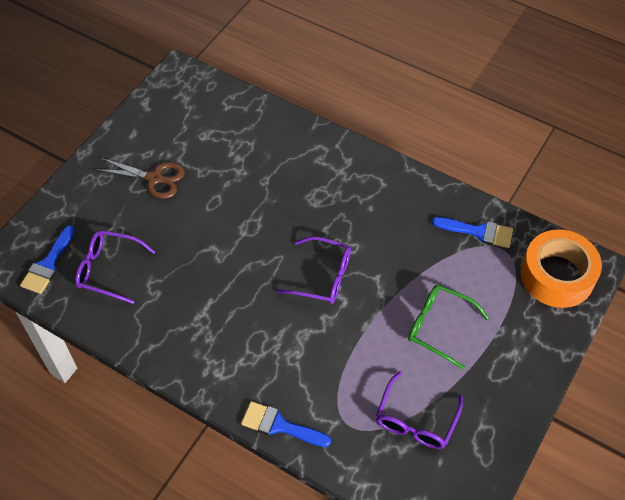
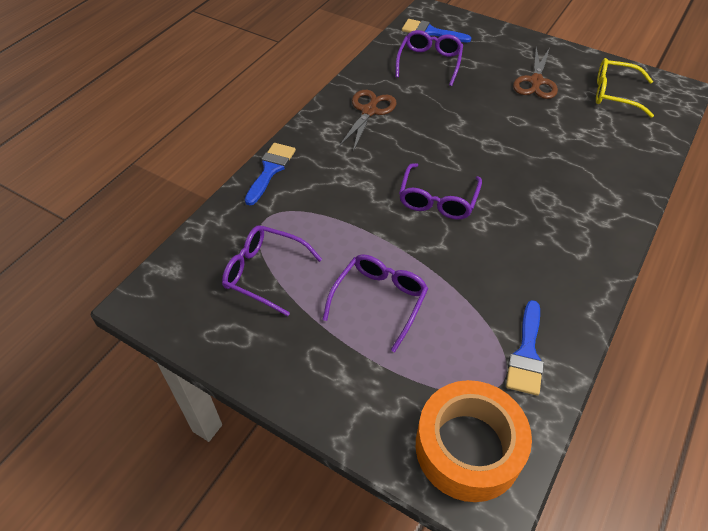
camera: 90 degrees right, 5 degrees down
green glasses [408,285,489,370] -> purple glasses [322,254,428,352]
none -> brown scissors [339,90,397,151]
none -> yellow glasses [596,58,654,118]

